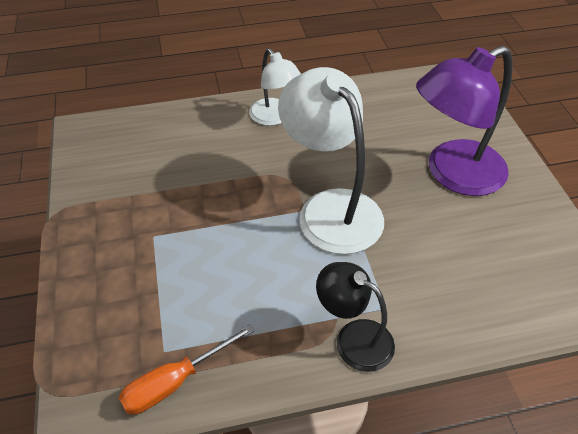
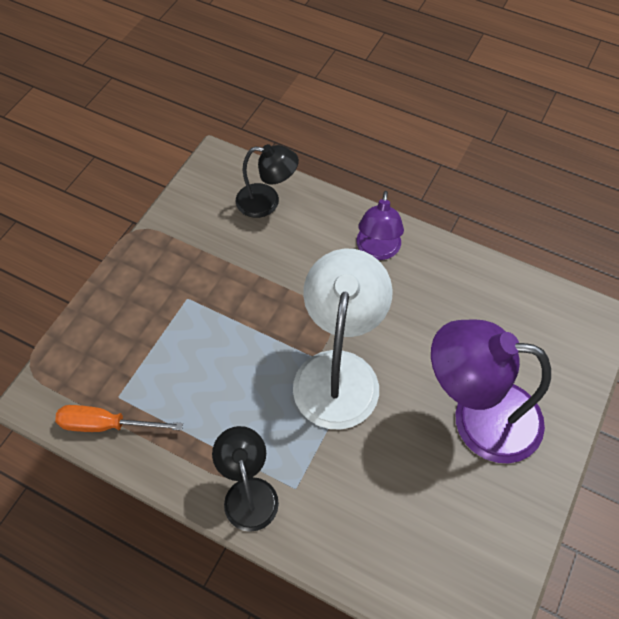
camera: 40 degrees right, 10 degrees up
white lamp [249,48,301,126] -> purple lamp [357,191,404,260]
none -> black lamp [236,144,299,218]

